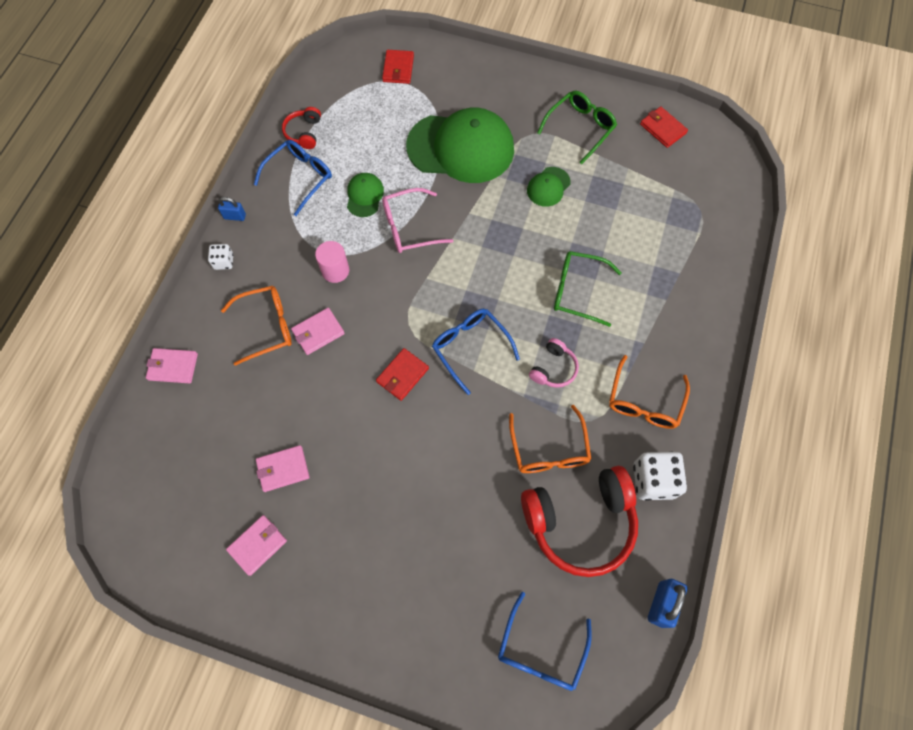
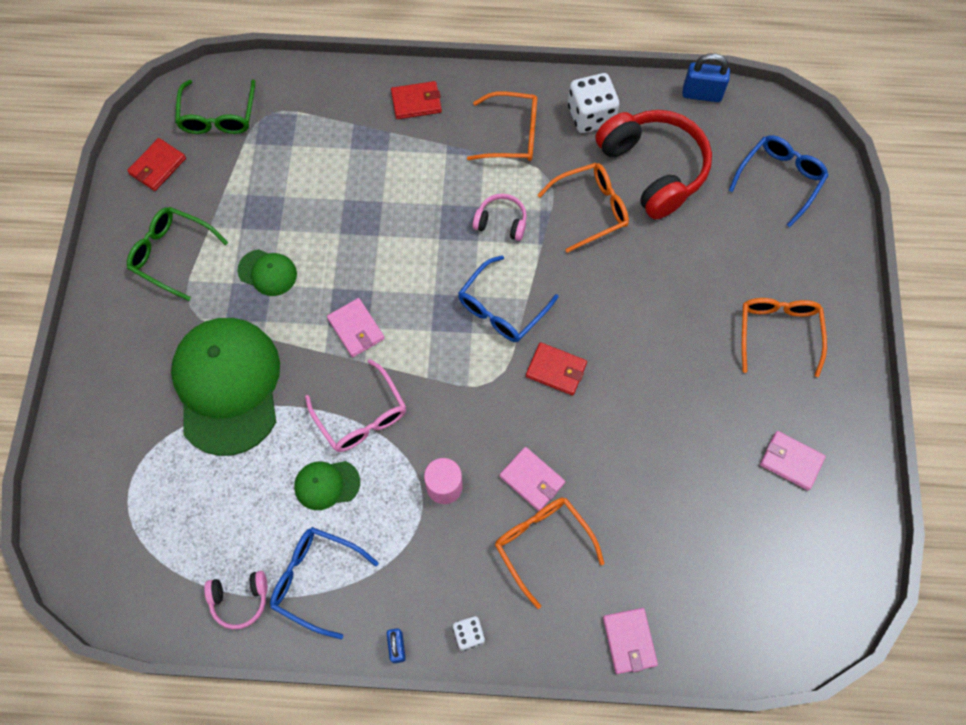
camera: 105 degrees left, 0 degrees up
pink wallet [256,445,310,492] -> pink wallet moved to [327,298,385,357]
red headphones [282,107,321,149] -> pink headphones [204,571,268,629]
red wallet [382,50,414,84] -> red wallet moved to [391,81,442,119]
blue glasses [498,592,592,691] -> blue glasses turned 60 degrees counterclockwise [729,135,829,227]
green glasses [554,251,622,327] -> green glasses moved to [175,79,255,134]
none -> orange glasses [742,298,827,377]

